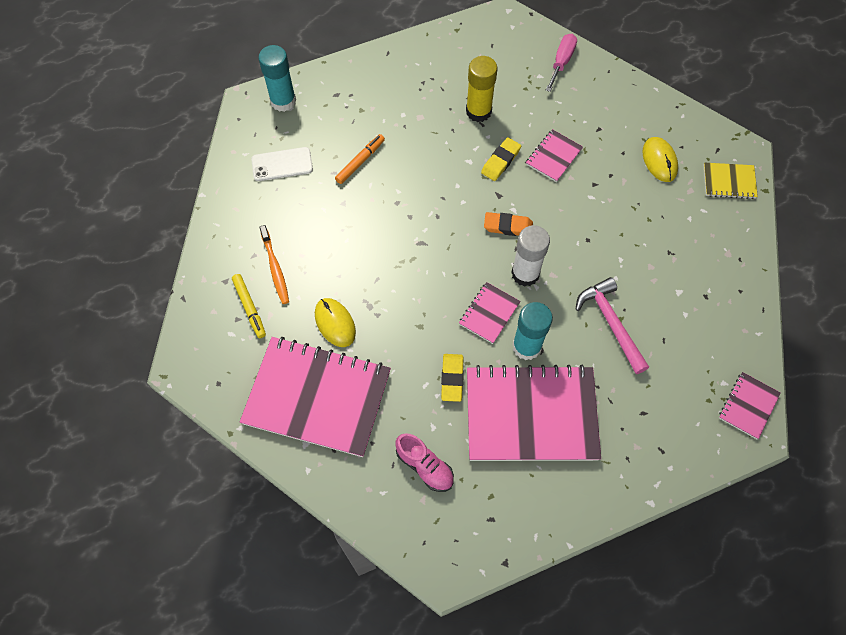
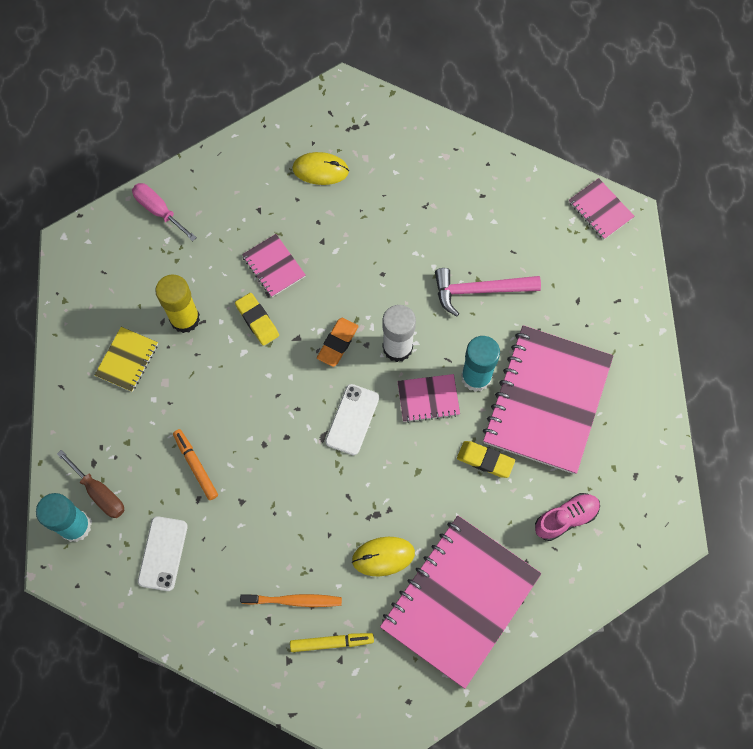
camera: 70 degrees left, 5 degrees up
pink notebook [459,282,521,344] -> pink notebook turned 60 degrees counterclockwise [397,374,460,423]
yellow notebook [704,163,758,199] -> yellow notebook moved to [95,327,158,392]
none -> brown screwdriver [57,450,125,518]
none -> white phone [325,384,379,455]

